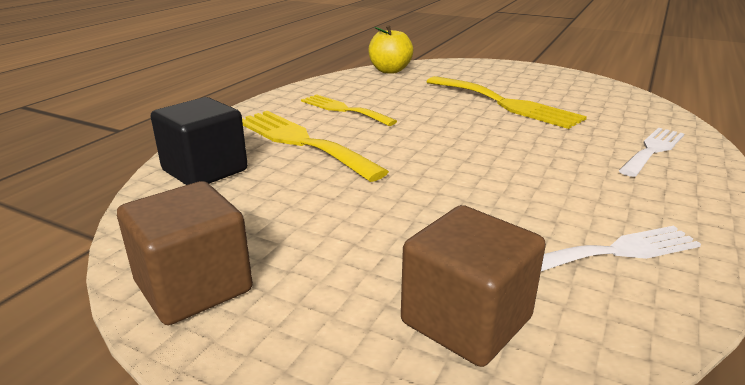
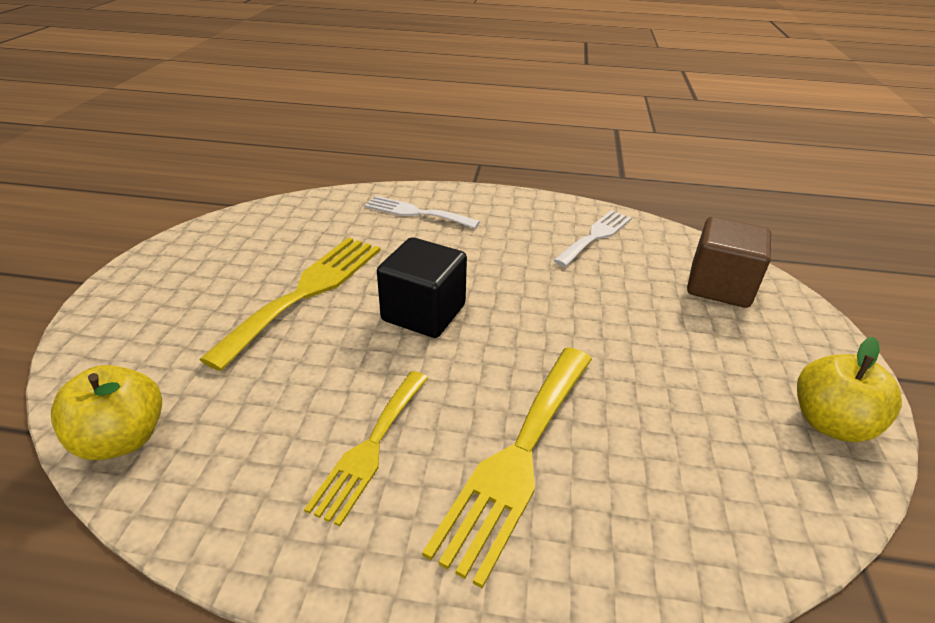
camera: 110 degrees left, 10 degrees up
brown cube [117,181,253,325] -> yellow apple [797,337,902,442]
black cube [151,97,248,185] -> black cube moved to [377,237,467,338]
white fork [541,226,701,271] -> white fork turned 75 degrees clockwise [553,210,632,267]

